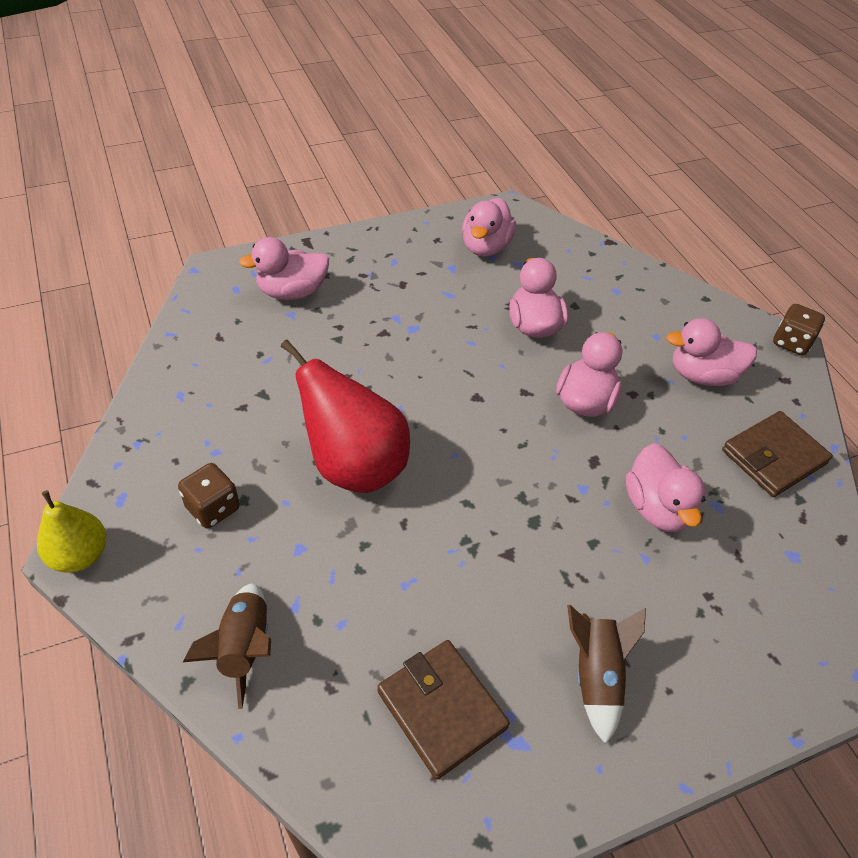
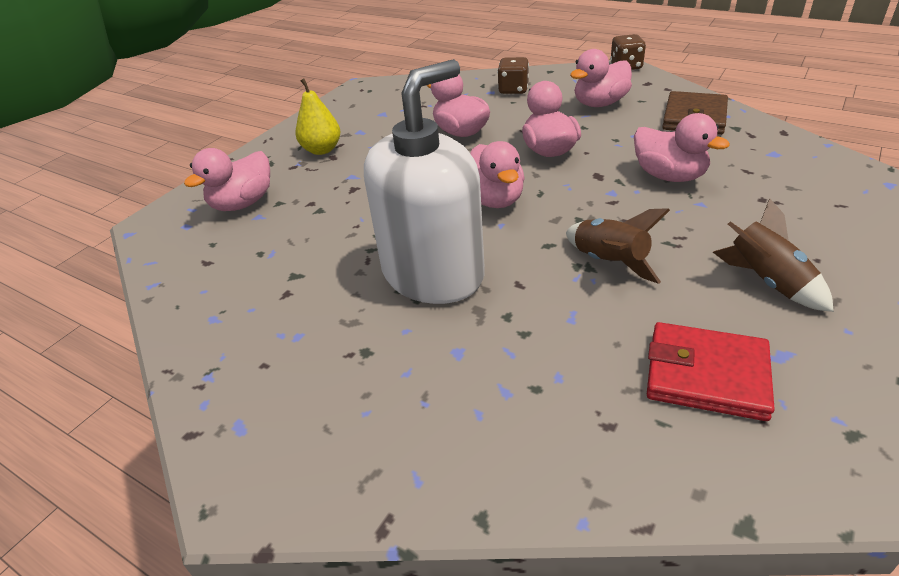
camera: 30 degrees left, 10 degrees down
yellow pear [37,490,107,573] -> yellow pear moved to [295,79,340,155]
brown dice [178,463,240,528] -> brown dice moved to [497,57,529,94]
brown rocket [183,583,271,709] -> brown rocket moved to [566,208,670,284]
red pear [280,339,410,493] -> white soap dispenser [364,59,485,304]
brown wallet [377,640,510,779] -> red wallet [647,322,775,421]
pink duck [462,198,516,257] -> pink duck moved to [470,141,525,208]

